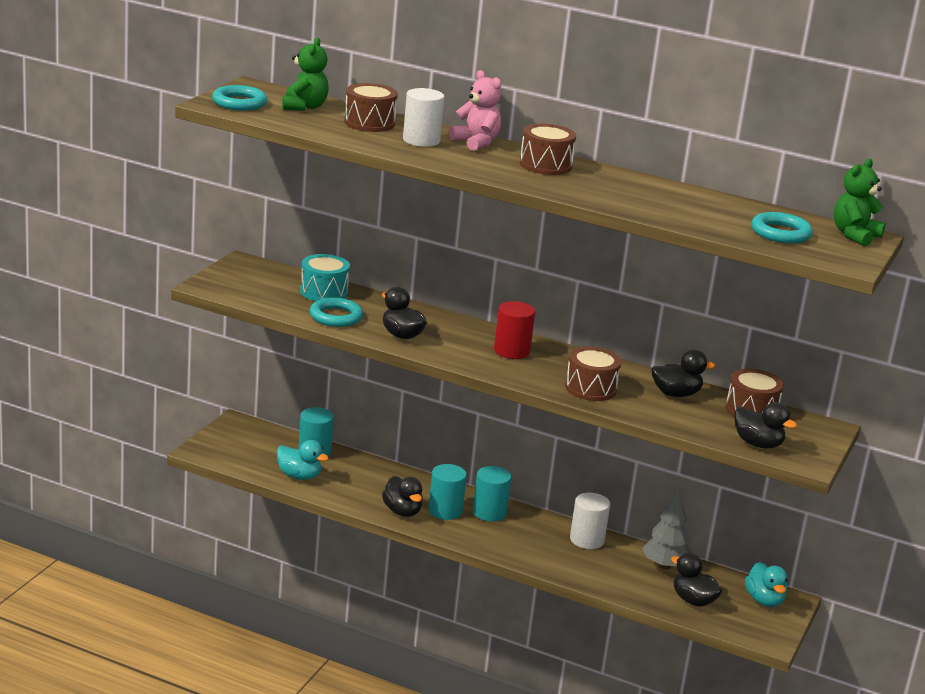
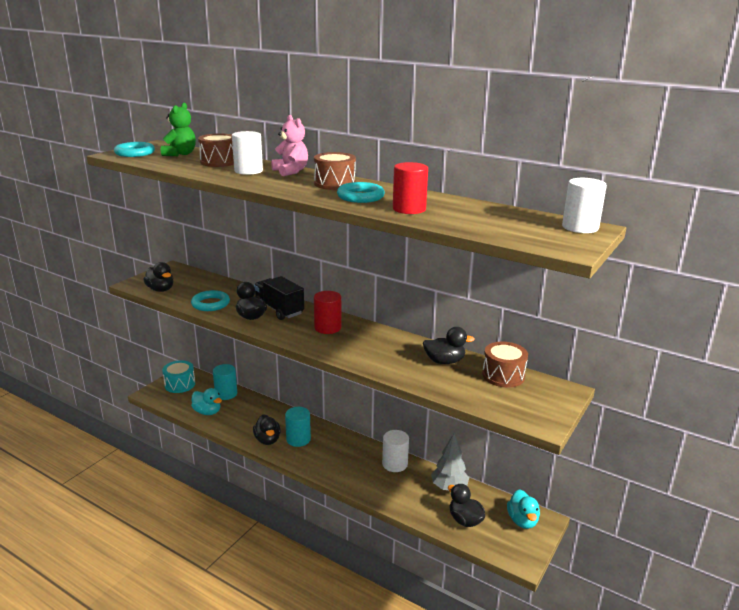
camera: 10 degrees right, 0 degrees up
turquoise drum [300,254,350,301] -> turquoise drum moved to [162,360,195,393]
turquoise cylinder [473,466,511,522] -> none
brown drum [565,347,621,401] -> none
black duck [734,402,797,448] -> black duck moved to [143,262,173,292]
turquoise ring [751,212,813,244] -> turquoise ring moved to [337,182,385,203]
green teddy bear [834,158,885,246] -> white cylinder [562,178,607,233]
none -> black truck [254,276,304,320]
none -> red cylinder [393,162,428,214]

